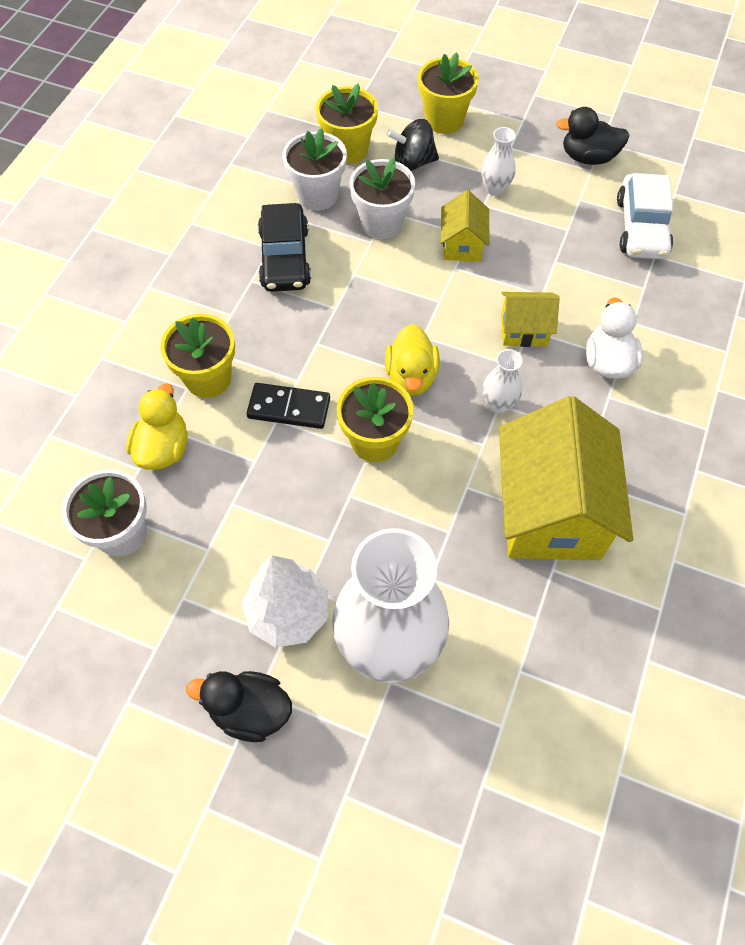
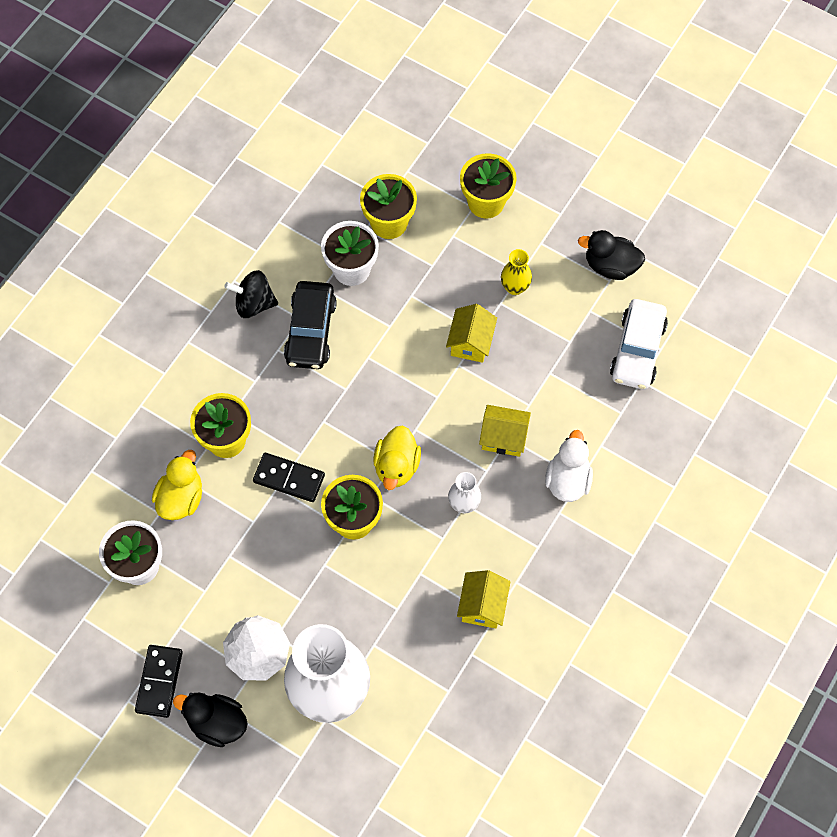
camera: 10 degrees right, 5 degrees up
white flower pot [350,158,415,239] -> none
black spinning top [387,119,439,171] -> black spinning top moved to [224,270,278,318]
white vase [481,127,516,196] -> yellow vase [501,249,532,295]
yellow house [499,396,633,560] -> yellow house [457,570,510,628], size x0.48
none -> black domino [135,645,183,718]

